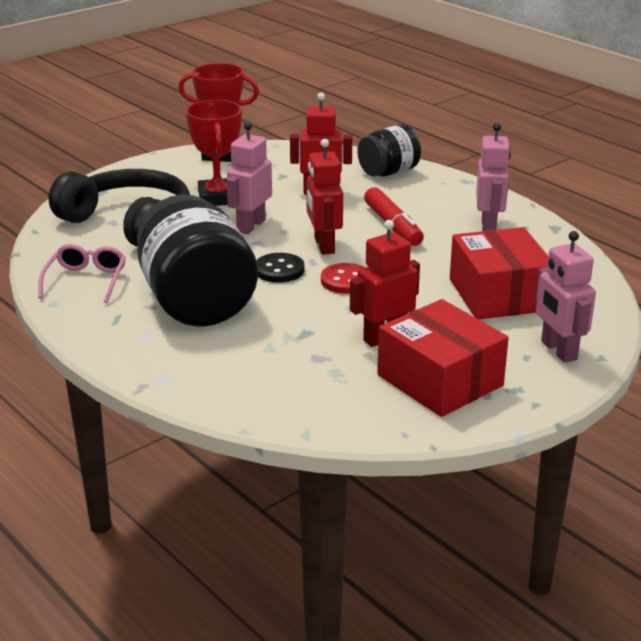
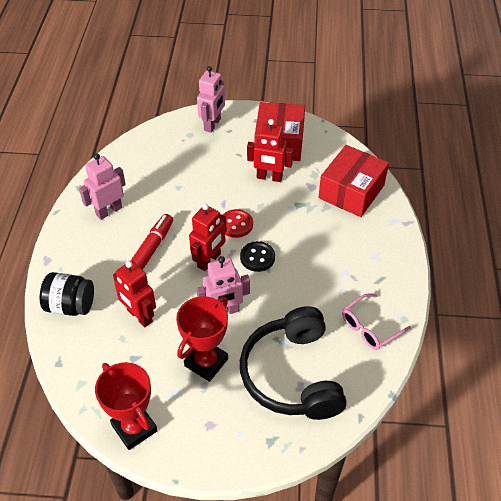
camera: 135 degrees left, 20 degrees up
black jar [137,195,258,326] -> none
red box [450,227,548,319] -> red box moved to [318,145,389,217]

